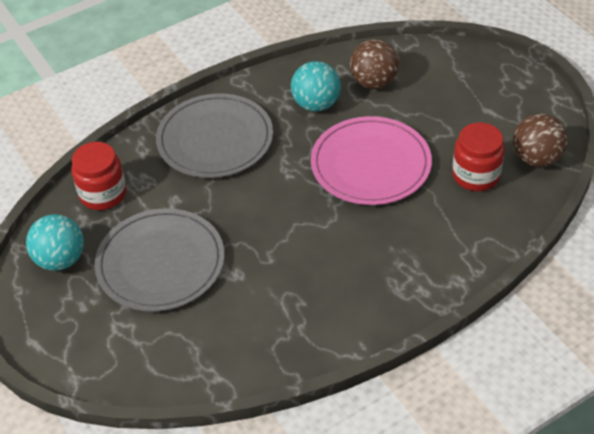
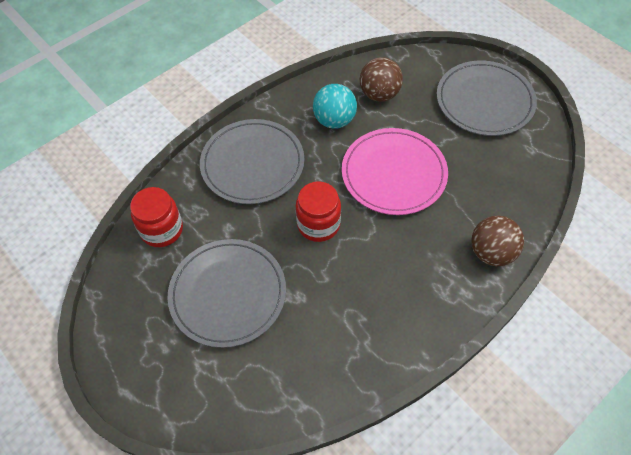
camera: 10 degrees left, 10 degrees up
turquoise ball [26,214,84,271] -> none
red jar [452,122,505,191] -> red jar moved to [296,181,341,242]
brown ball [513,114,567,167] -> brown ball moved to [471,216,524,266]
none -> grey plate [437,61,537,136]

